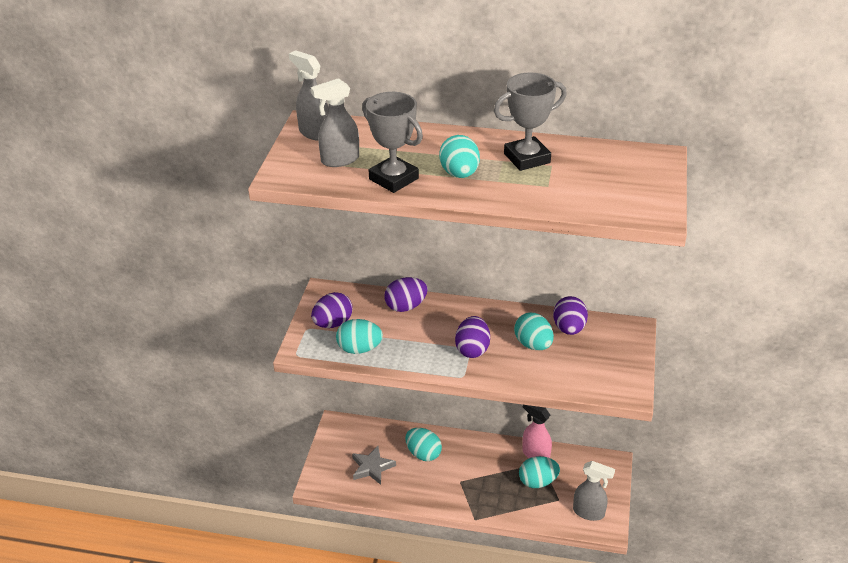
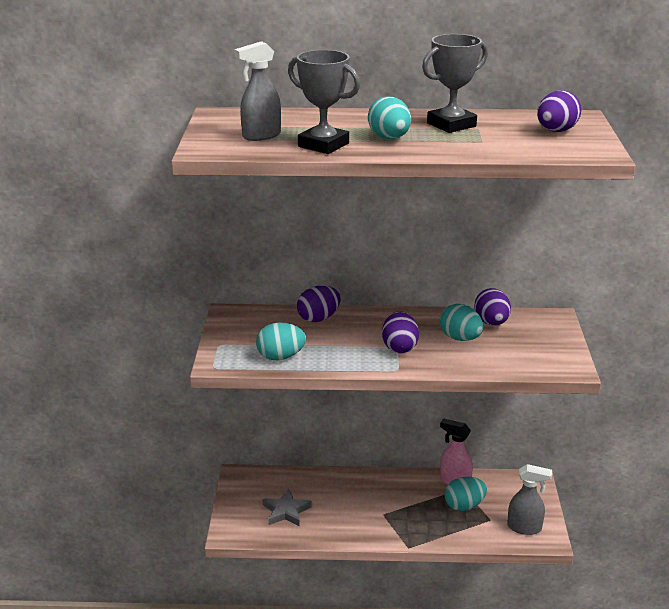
camera: 10 degrees left, 10 degrees down
grey spray bottle [289,50,329,141] -> none
purple egg [311,292,353,328] -> purple egg moved to [537,90,581,132]
turquoise egg [405,428,442,461] -> none

